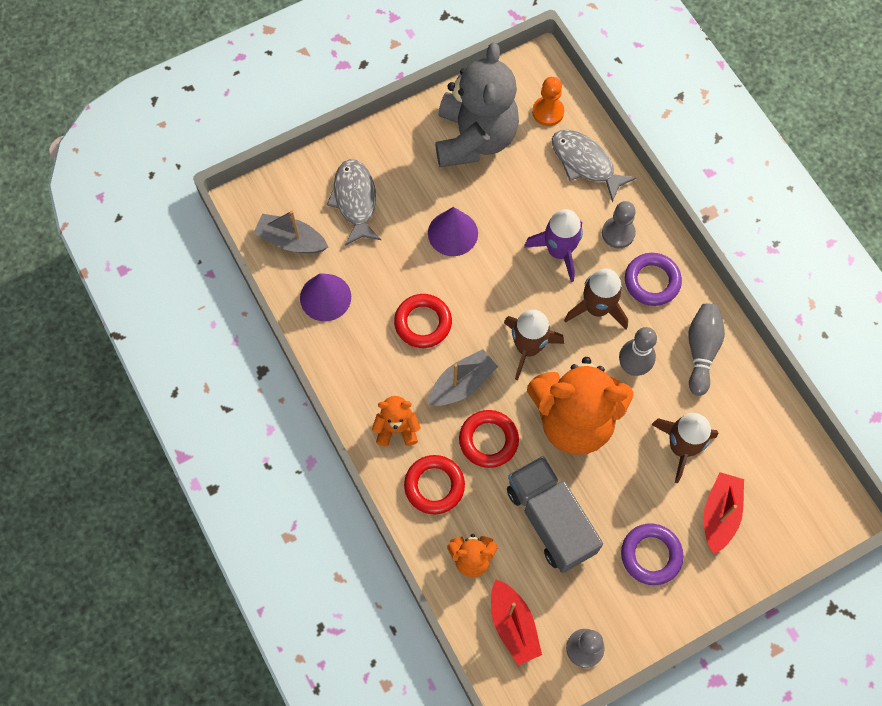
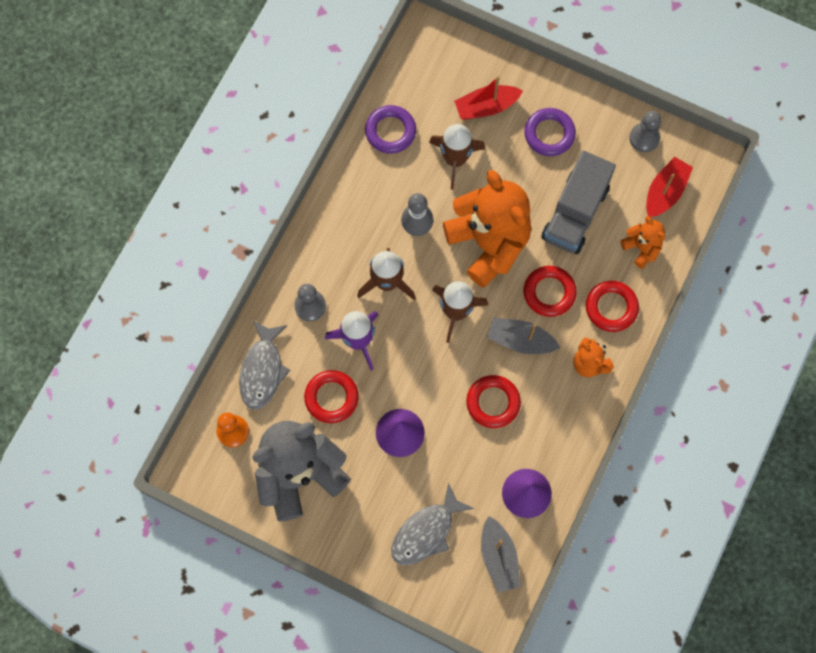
camera: 125 degrees left, 5 degrees up
purple ring [625,253,682,306] -> purple ring moved to [365,105,416,154]
grey bowling pin [688,304,725,396] -> none
none -> red ring [304,370,359,423]

